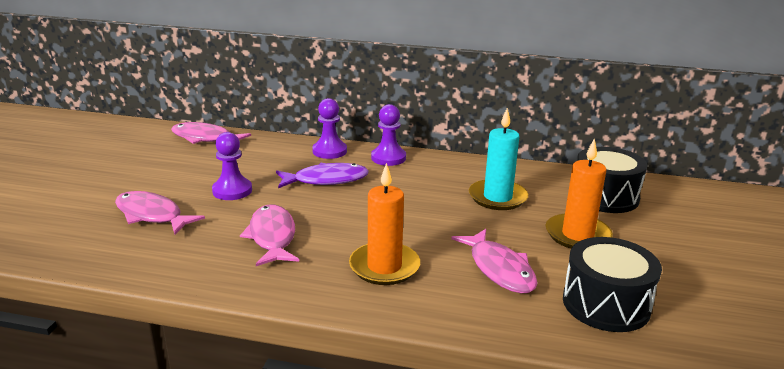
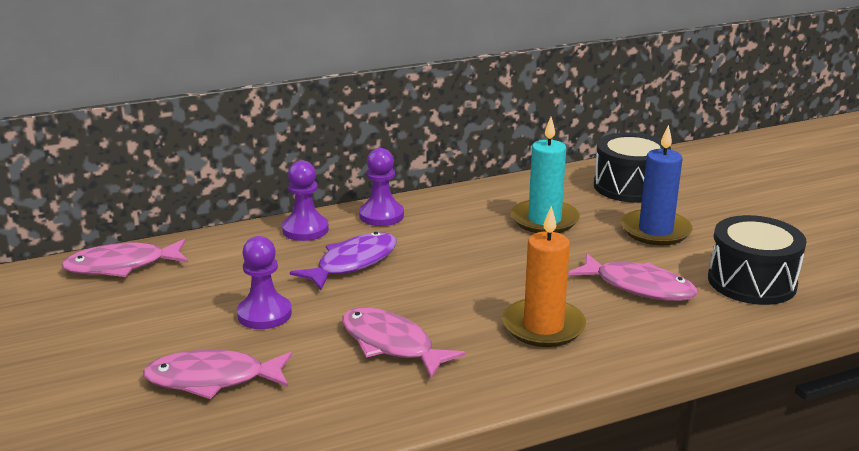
camera: 35 degrees left, 0 degrees up
orange candle [545,138,613,249] -> blue candle [621,125,693,245]

